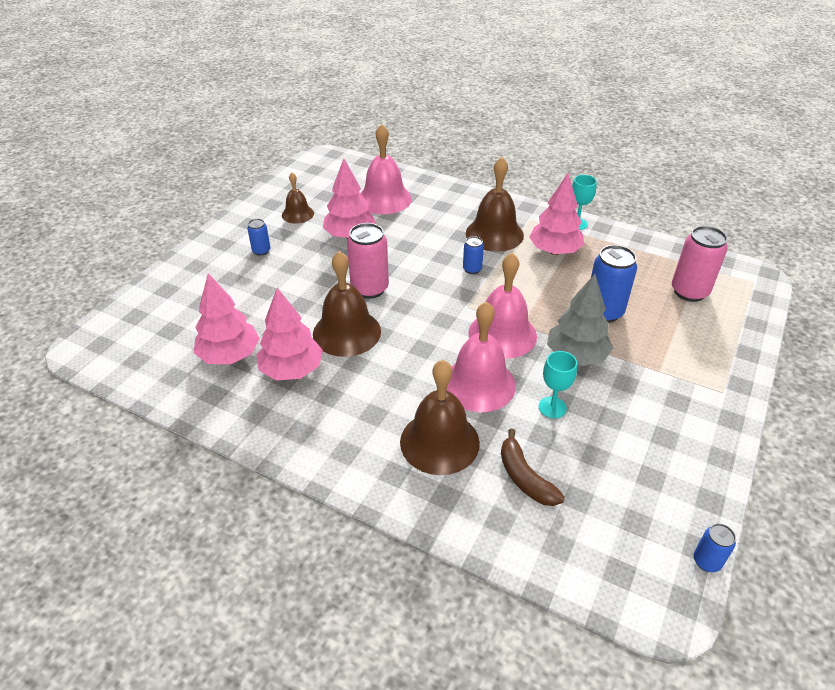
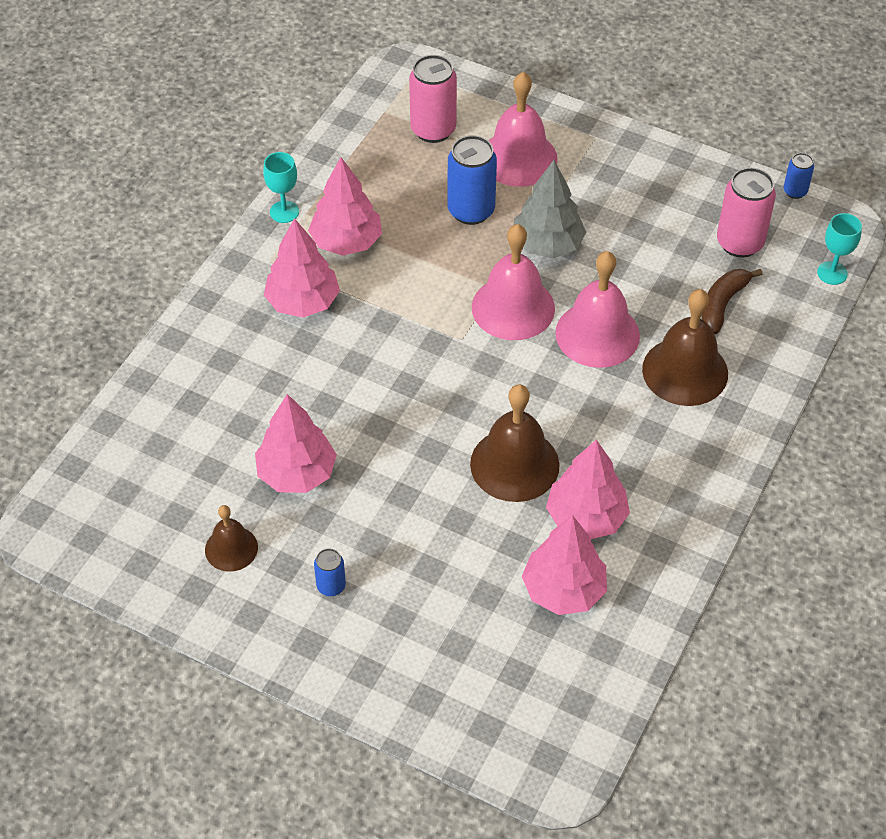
camera: 90 degrees left, 10 degrees up
pink can [347,223,389,299] -> pink can moved to [717,168,776,258]
pink bell [360,124,412,214] -> pink bell moved to [489,72,558,187]
blue can [463,236,484,274] -> none
brown bell [466,157,524,252] -> pink tree [264,218,340,318]
brown banana [501,428,565,506] -> brown banana turned 150 degrees clockwise [702,269,762,334]
turquoise goblet [538,351,577,418] -> turquoise goblet moved to [817,213,862,285]

